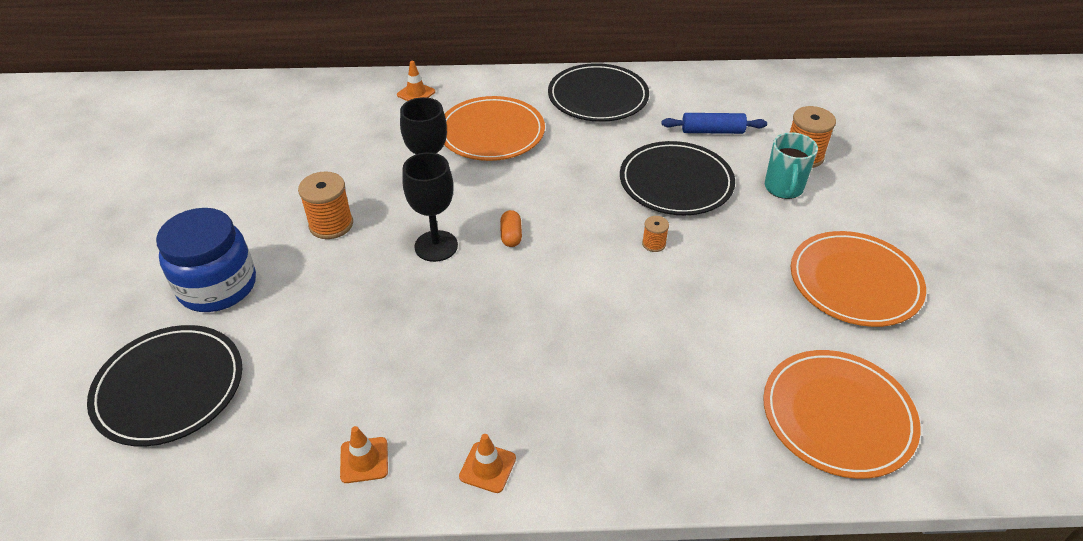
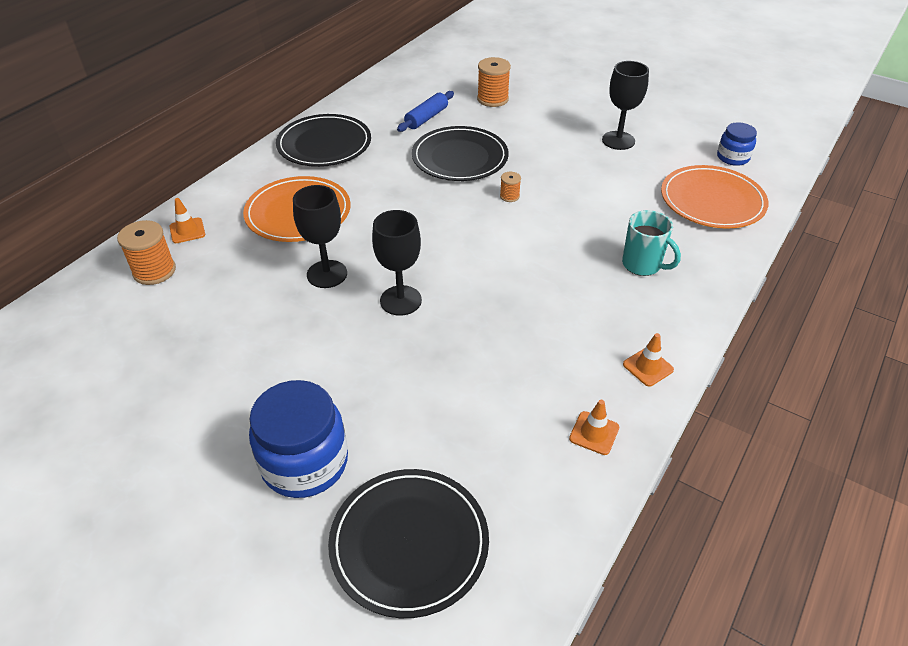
camera: 55 degrees left, 0 degrees up
orange spool [298,171,353,239] -> orange spool moved to [117,220,176,285]
orange capsule [500,210,522,247] -> none
turquoise mug [765,132,818,199] -> turquoise mug moved to [622,210,681,276]
orange plate [791,231,926,327] -> black goblet [602,61,649,150]
none -> blue jar [717,122,757,166]

